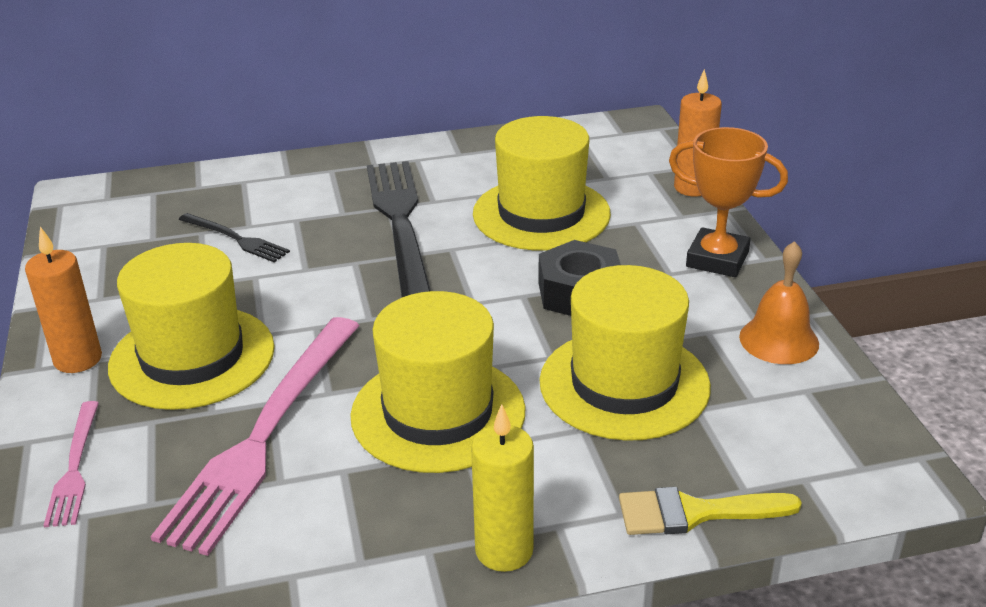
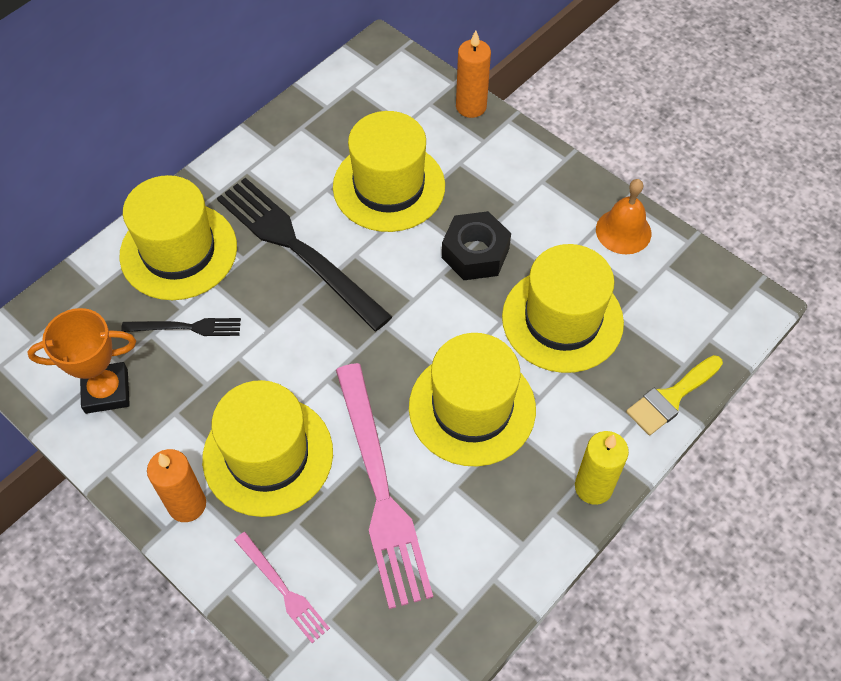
camera: 35 degrees left, 25 degrees up
orange trophy [669,127,788,277] -> orange trophy moved to [27,308,136,414]
none -> yellow hat [119,175,237,300]

